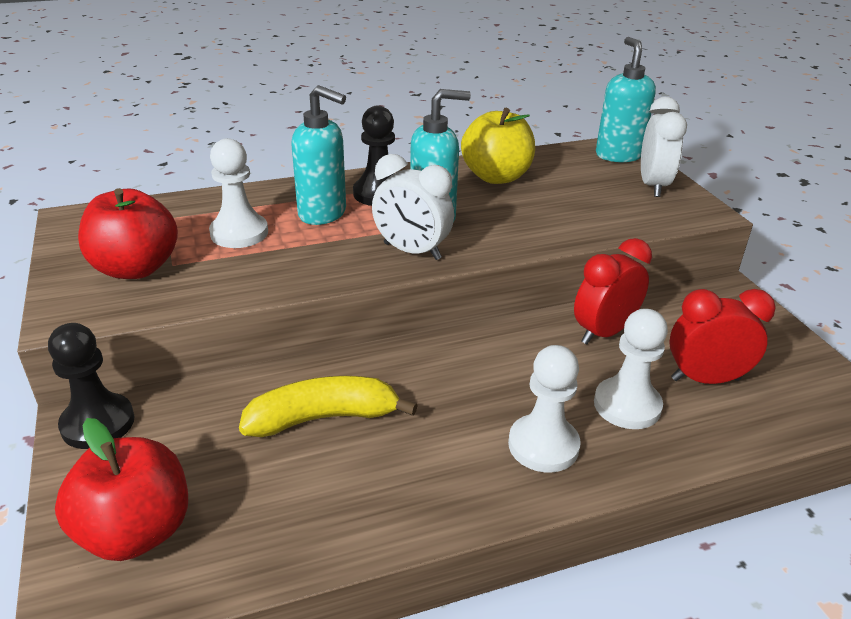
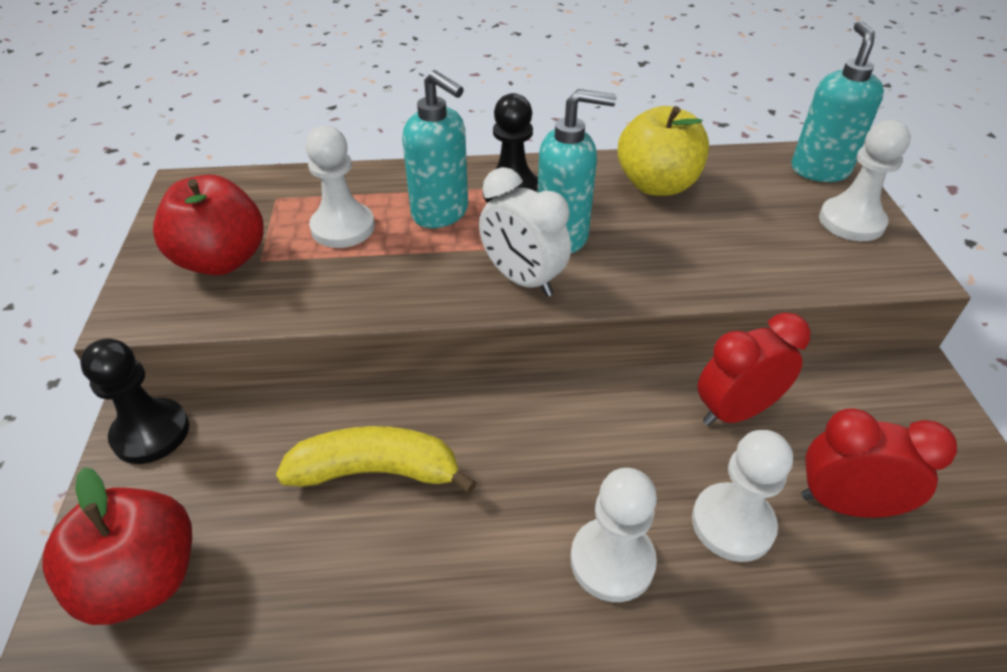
camera: 15 degrees right, 10 degrees up
white clock [641,97,687,197] -> white pawn [819,120,911,241]

